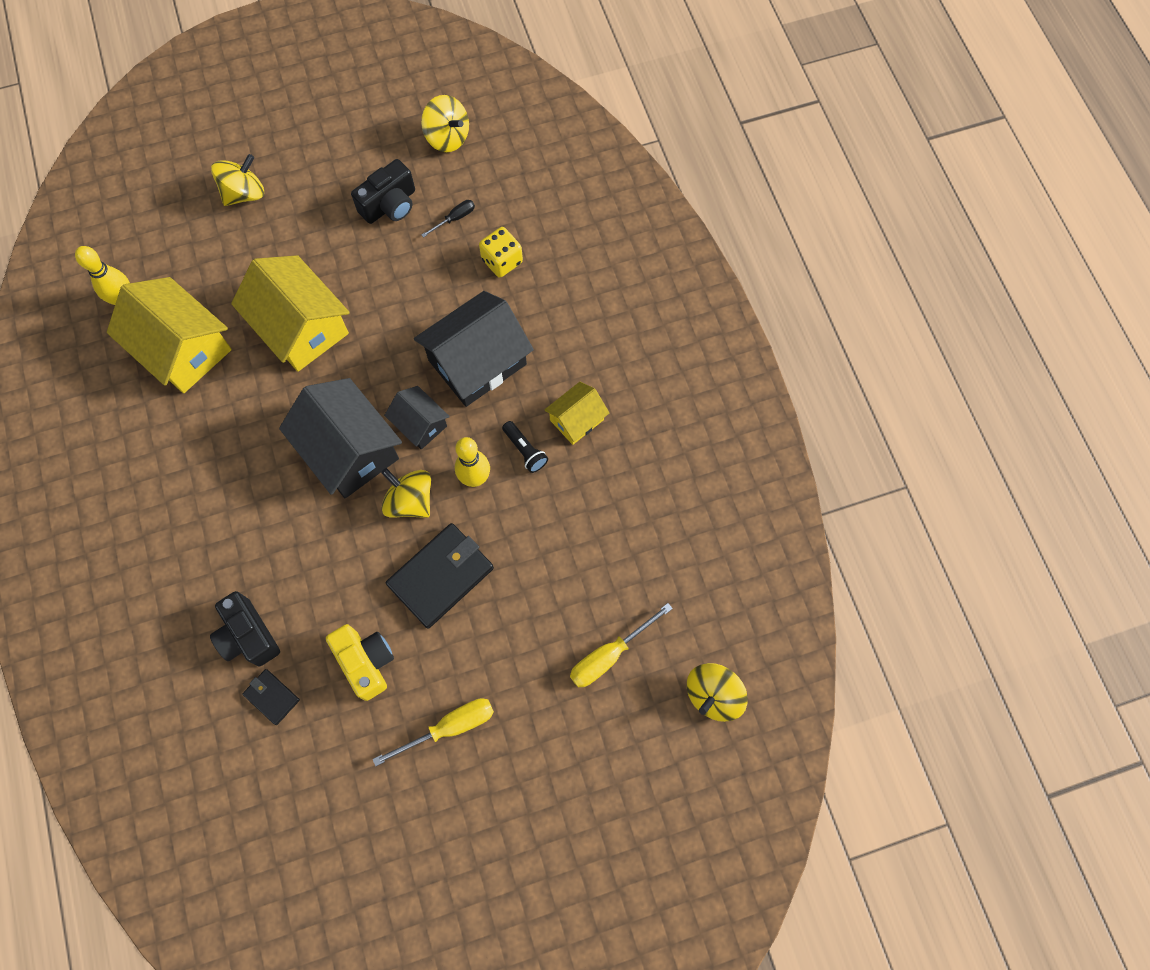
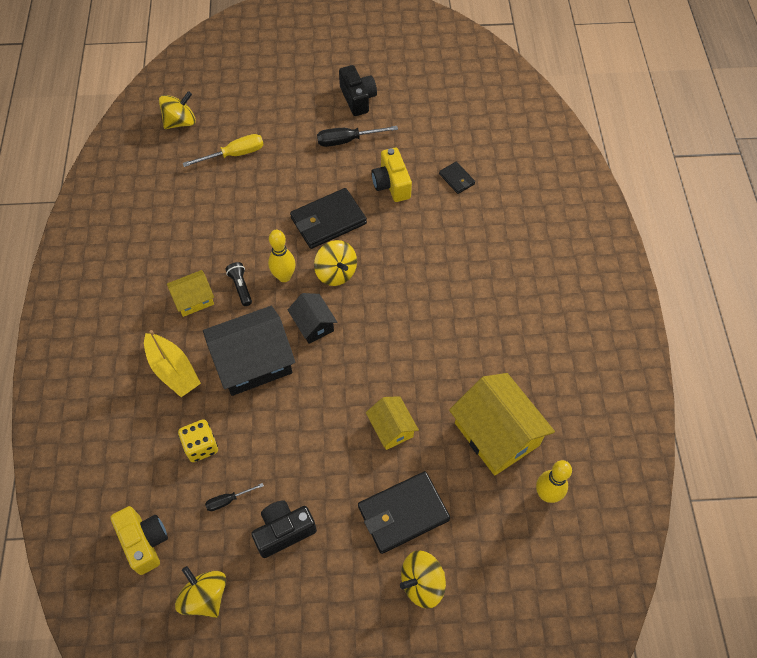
camera: 165 degrees left, 10 degrees down
black camera [210,591,280,666] -> black camera moved to [339,65,377,116]
yellow house [231,255,350,372] -> yellow house [366,396,419,450], size x0.54
black house [279,378,402,498] -> none
yellow screwdriver [373,698,494,766] -> black screwdriver [317,126,398,147]
none -> yellow camera [111,506,168,575]
none -> yellow boat [144,330,201,397]
none -> black wallet [358,471,450,554]

